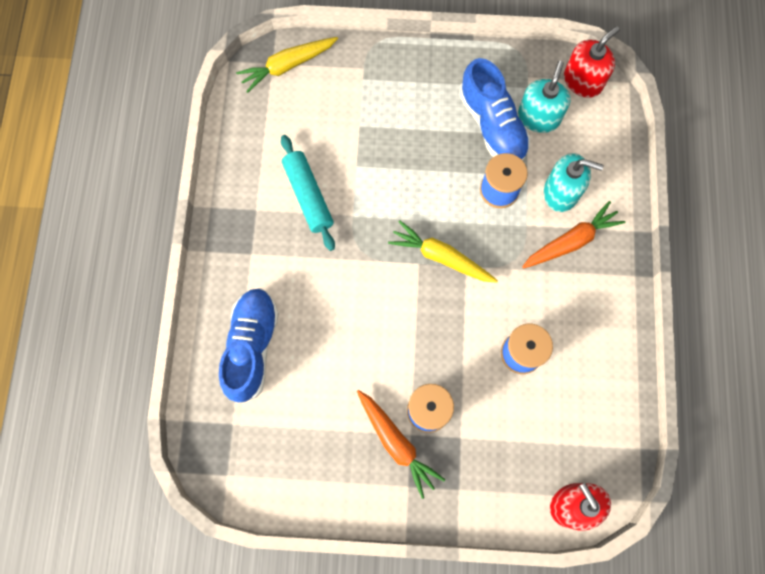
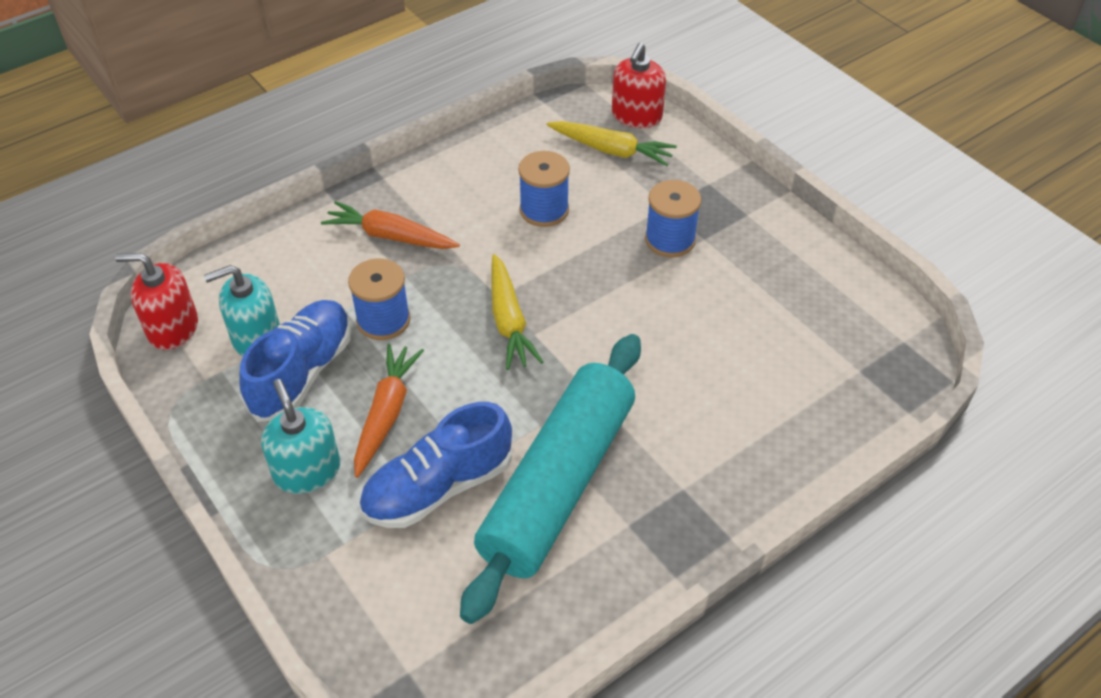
camera: 130 degrees left, 25 degrees down
blue shoe [219,288,279,404] -> blue shoe moved to [359,402,512,528]
yellow carrot [236,37,338,93] -> yellow carrot moved to [547,121,677,166]
turquoise rolling pin [281,135,335,251] -> turquoise rolling pin [460,334,641,624], size x1.83
orange carrot [357,390,445,499] -> orange carrot moved to [354,344,424,478]
turquoise soap dispenser [544,153,604,212] -> turquoise soap dispenser moved to [261,379,340,494]

